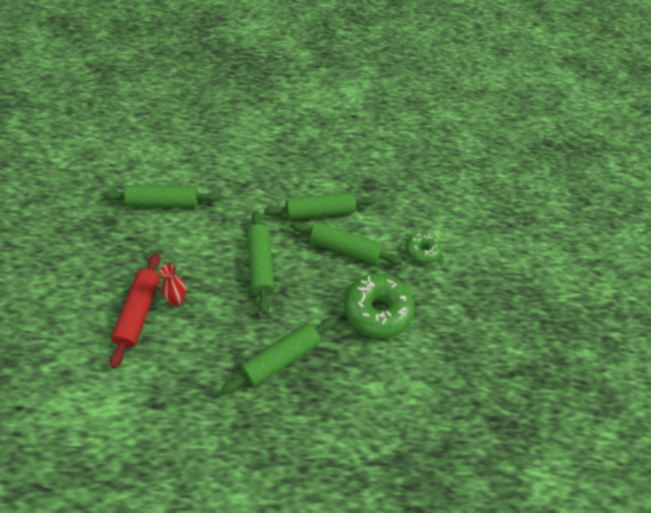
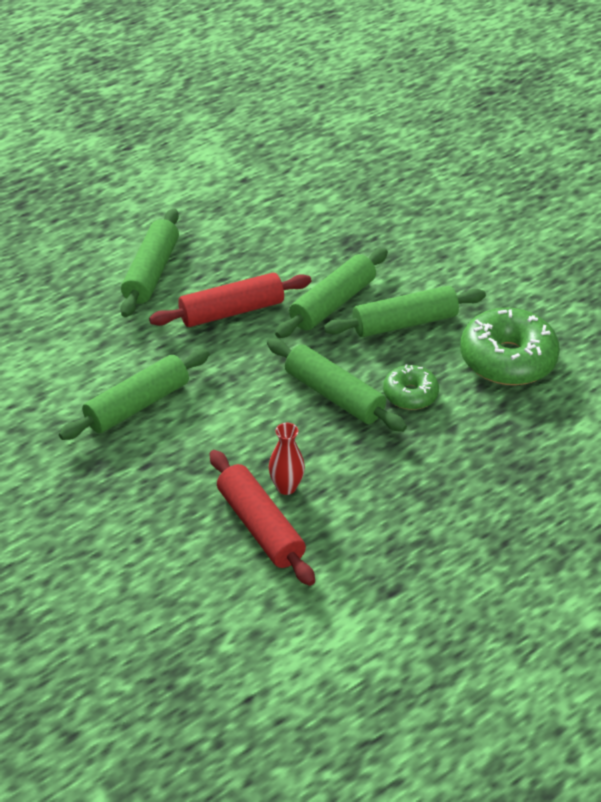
camera: 35 degrees left, 10 degrees down
green rolling pin [221,318,336,394] -> green rolling pin moved to [120,208,179,317]
green donut [405,232,442,264] -> green donut moved to [383,364,439,410]
none -> red rolling pin [149,273,312,327]

